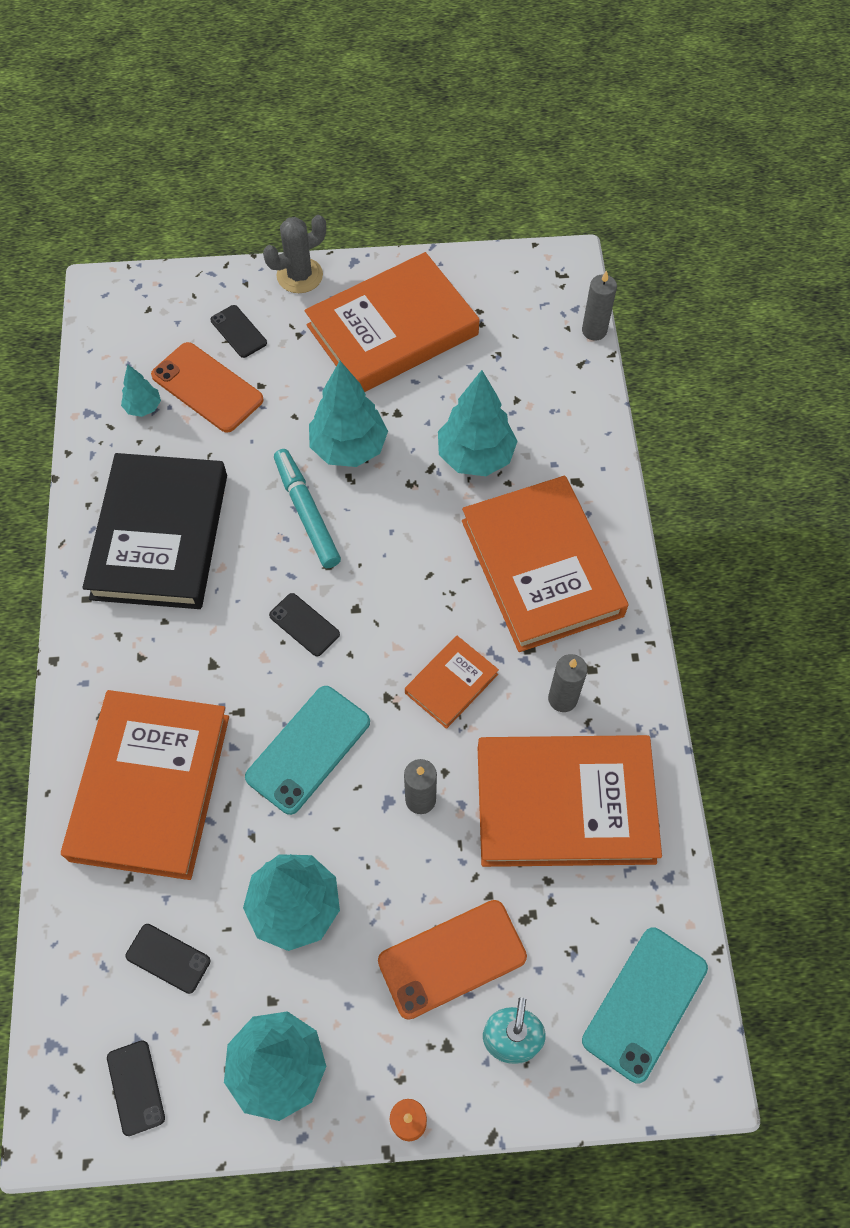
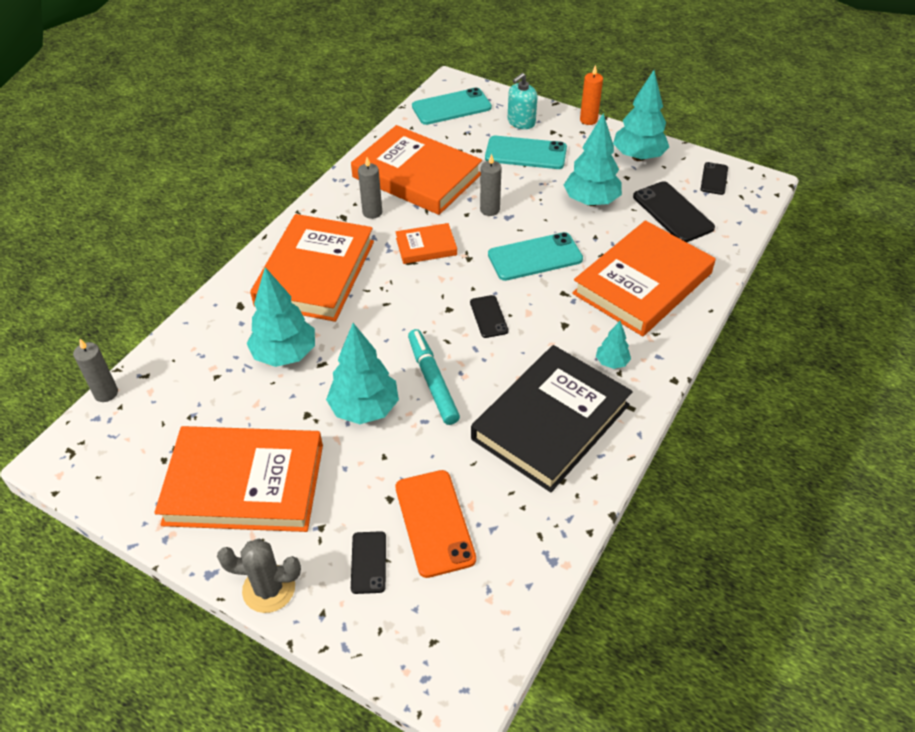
camera: 145 degrees left, 15 degrees down
turquoise tree [121,364,161,417] -> turquoise tree moved to [596,321,631,369]
black phone [126,924,211,994] -> black phone [633,181,715,242], size x1.75
turquoise marker [274,449,341,568] -> turquoise marker turned 150 degrees clockwise [408,329,460,425]
orange phone [378,900,527,1020] -> turquoise phone [485,136,567,169]

